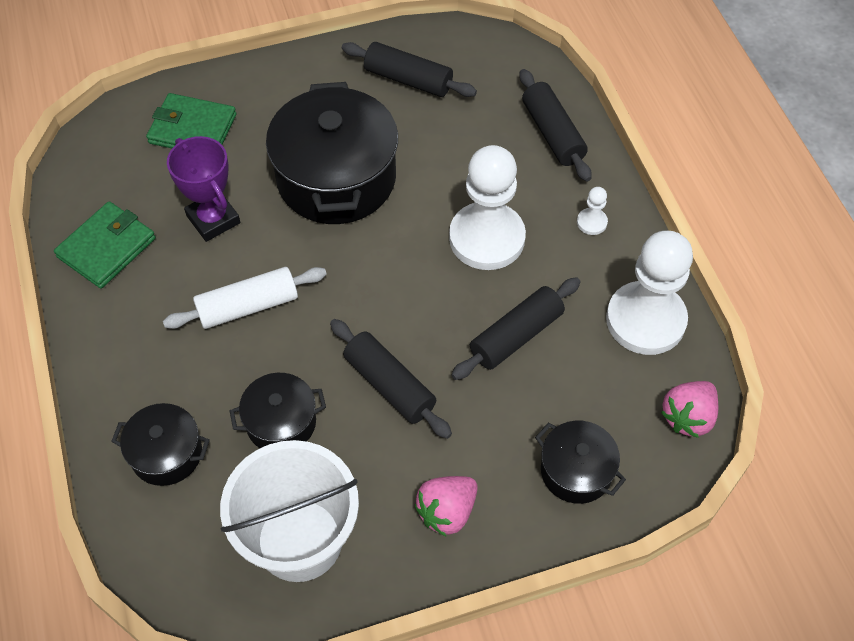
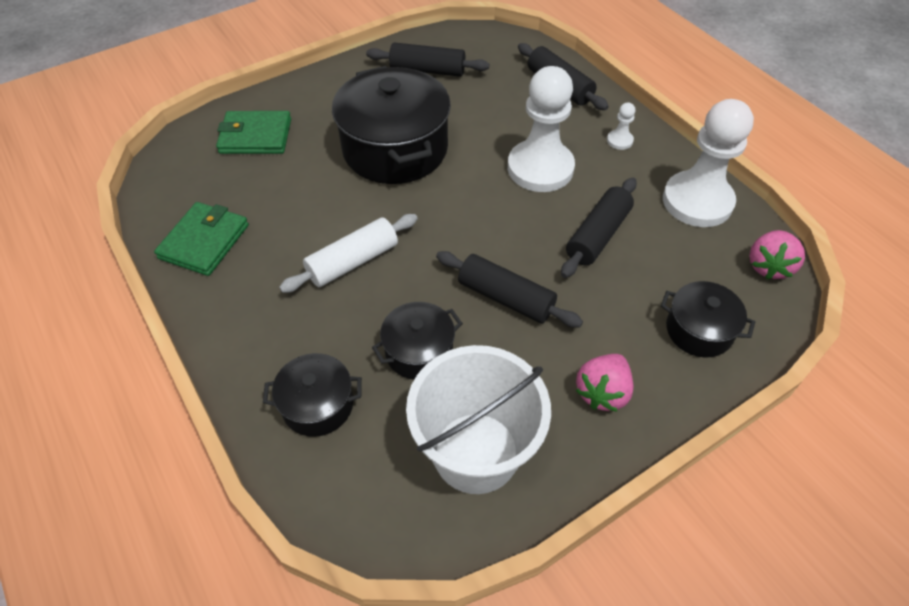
camera: 15 degrees left, 5 degrees down
purple trophy [167,136,240,242] -> none

